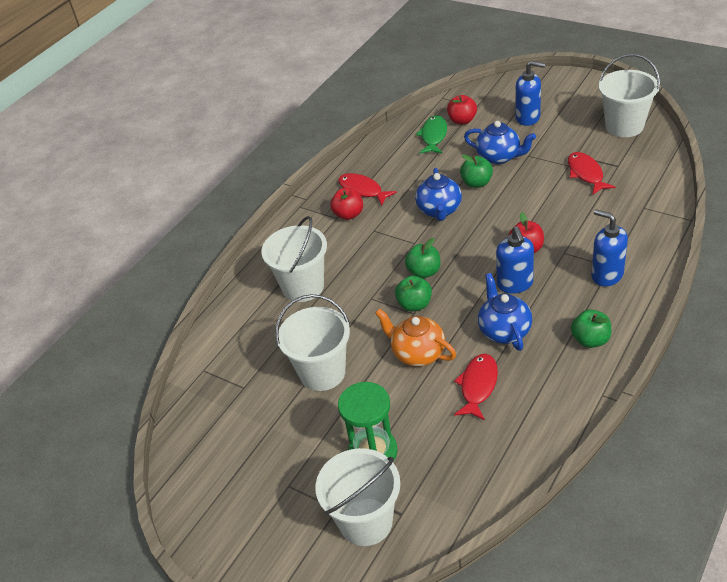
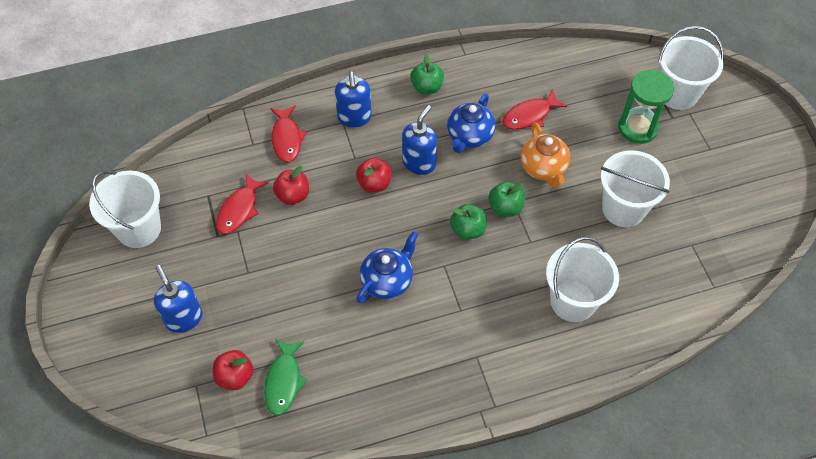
camera: 145 degrees left, 15 degrees up
red apple [330,188,363,220] -> red apple moved to [273,166,309,205]
red fish [338,173,397,206] -> red fish moved to [270,105,307,162]
green fish [416,115,447,154] -> green fish turned 45 degrees counterclockwise [264,339,307,416]
green apple [460,154,493,188] -> none
blue teapot [464,121,536,165] -> none

